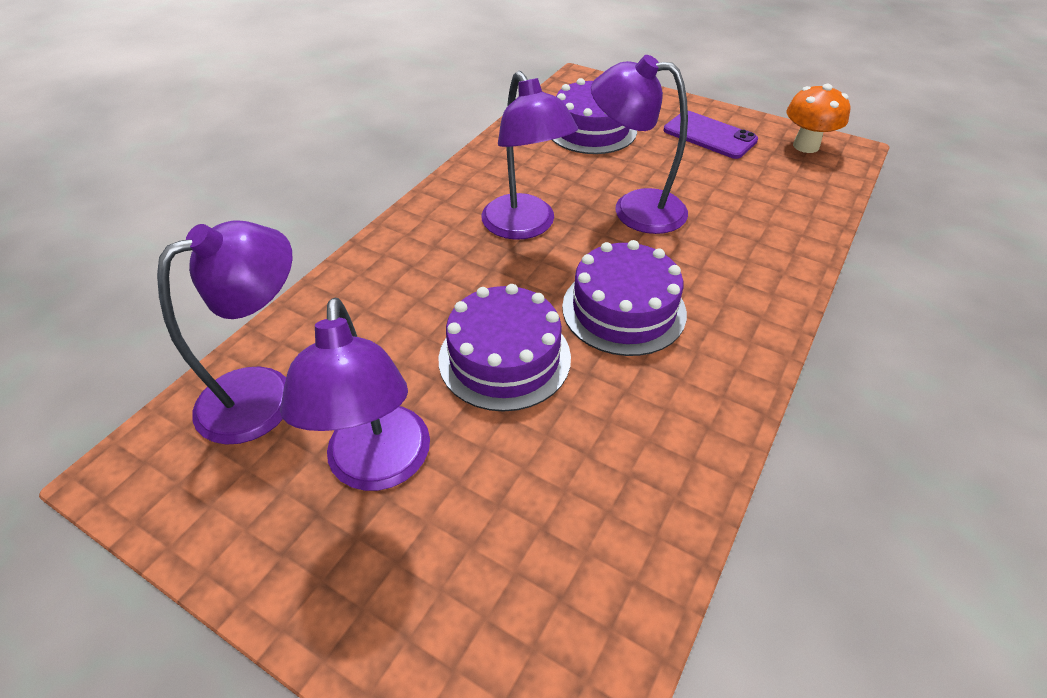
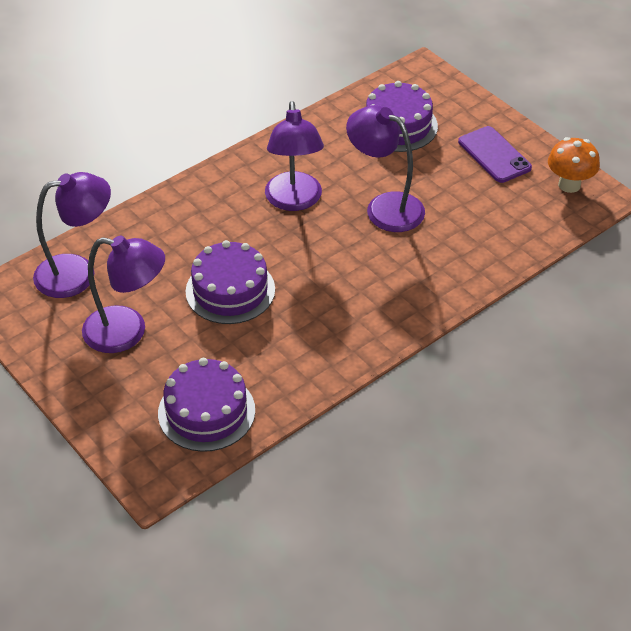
camera: 20 degrees right, 0 degrees up
purple lamp [280,298,430,491] -> purple lamp turned 90 degrees counterclockwise [82,236,165,353]
purple cake [562,240,687,356] -> purple cake moved to [158,358,255,452]

